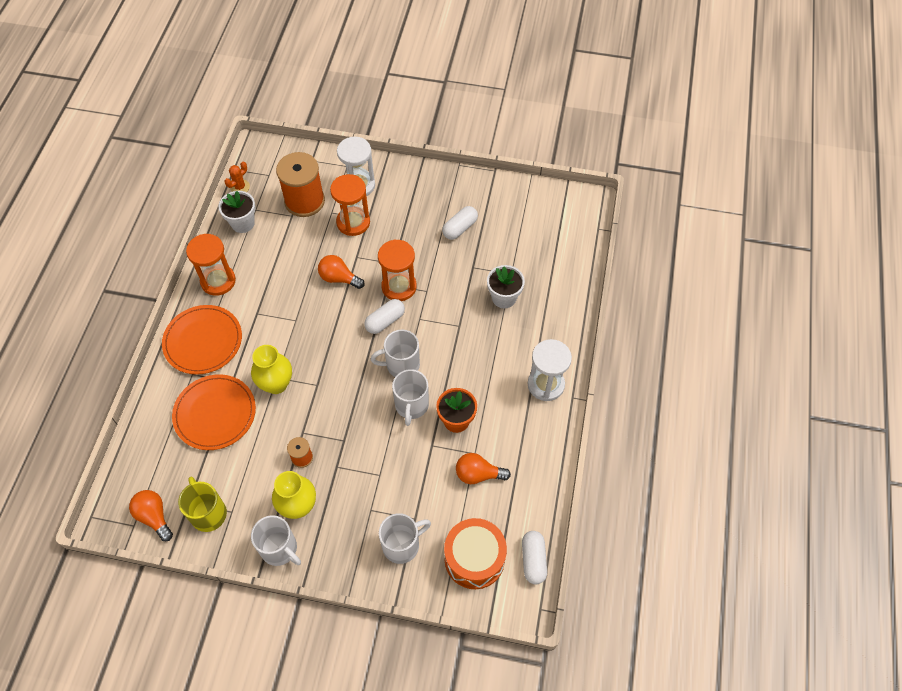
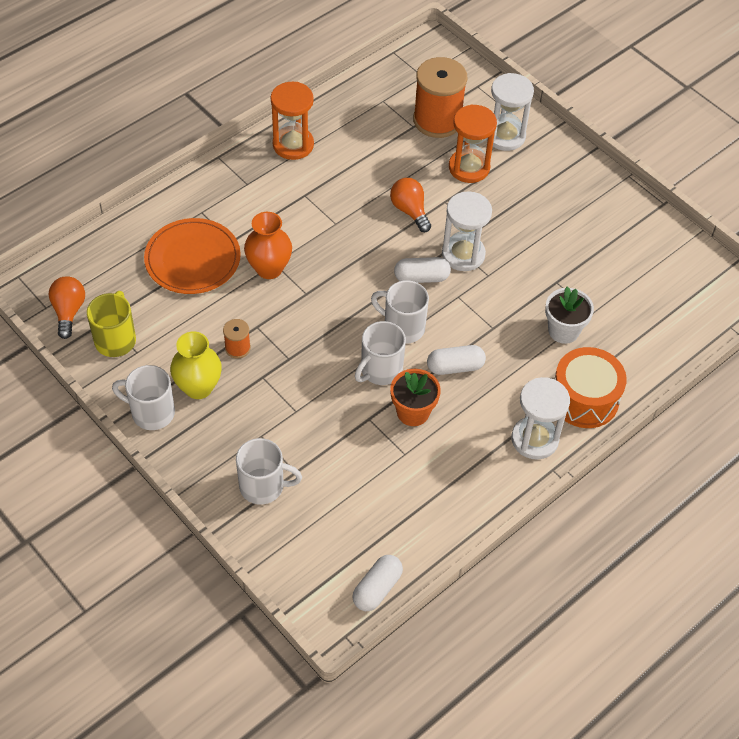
camera: 35 degrees right, 5 degrees down
orange plate [162,305,242,375] -> none
white flower pot [219,191,256,233] -> none
orange cactus [225,162,250,192] -> none
yellow vase [251,345,292,394] -> orange vase [244,212,292,279]
white mug [251,515,301,566] -> white mug turned 120 degrees clockwise [112,365,175,430]
orange hourglass [378,240,417,301] -> white hourglass [442,191,492,271]
white capsule [442,206,478,240] -> white capsule moved to [427,345,486,375]
orange drum [444,518,507,589] -> orange drum moved to [554,347,627,428]
orange light bulb [456,453,511,484] -> none

